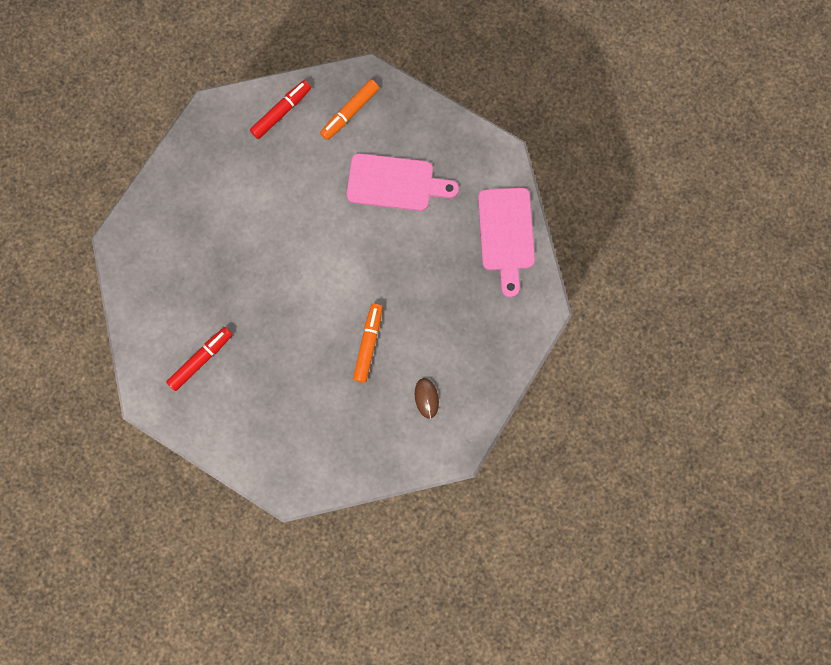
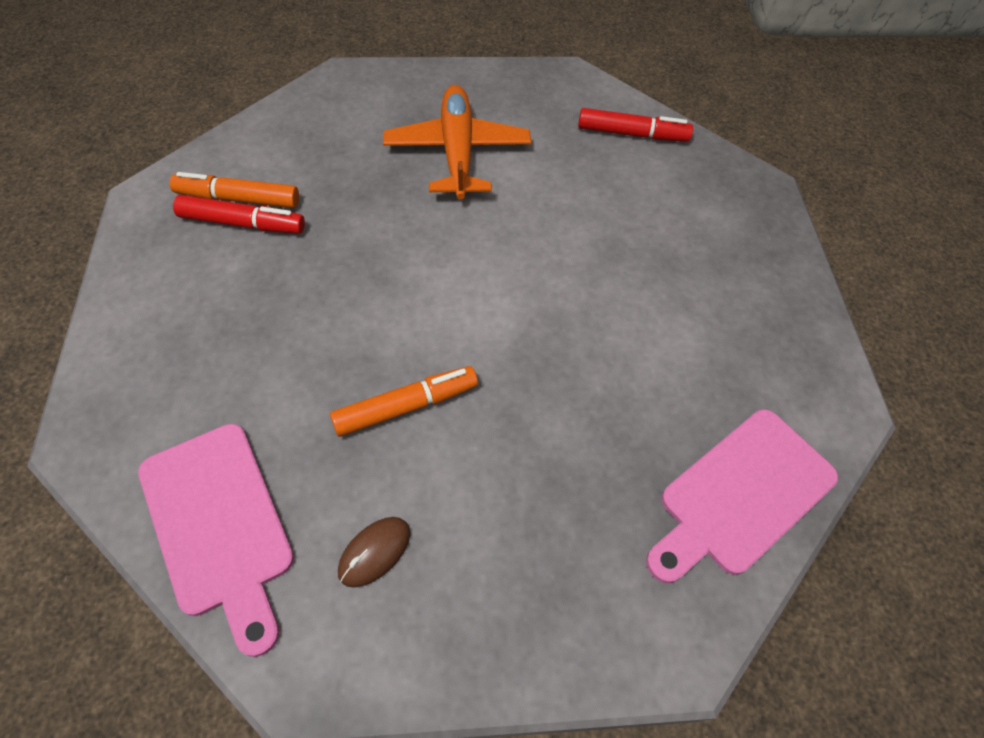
camera: 50 degrees right, 20 degrees down
orange marker [320,80,379,140] -> orange marker moved to [170,172,299,208]
pink cutting board [347,153,459,211] -> pink cutting board moved to [138,424,294,657]
none -> orange plane [383,85,531,199]

